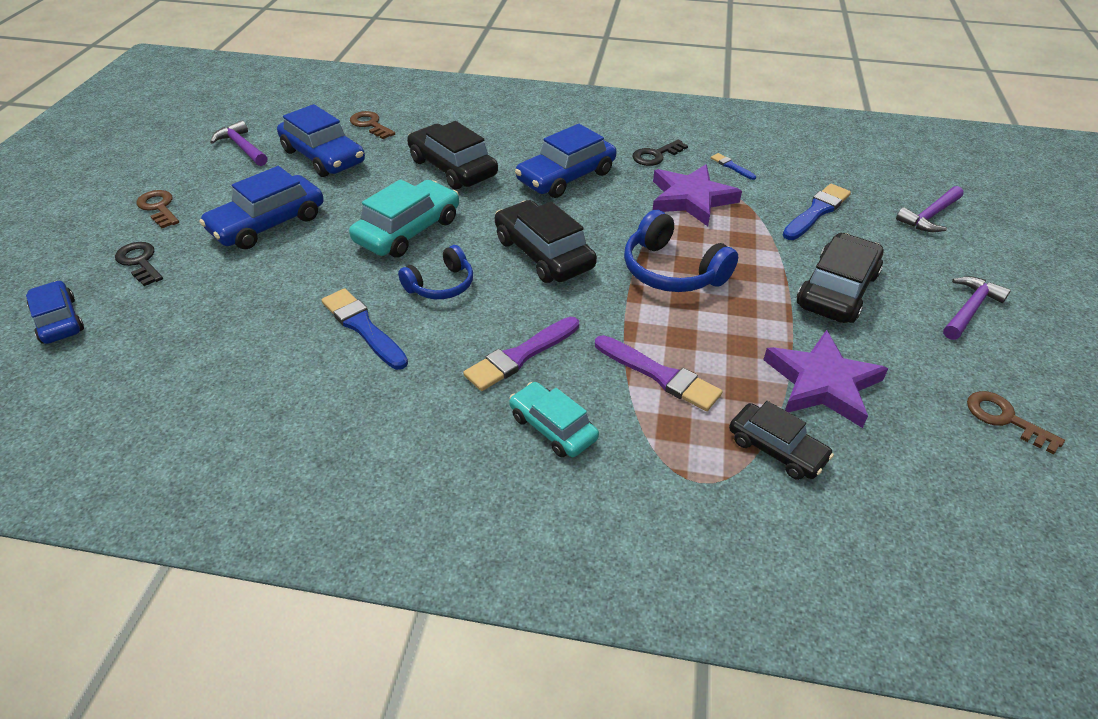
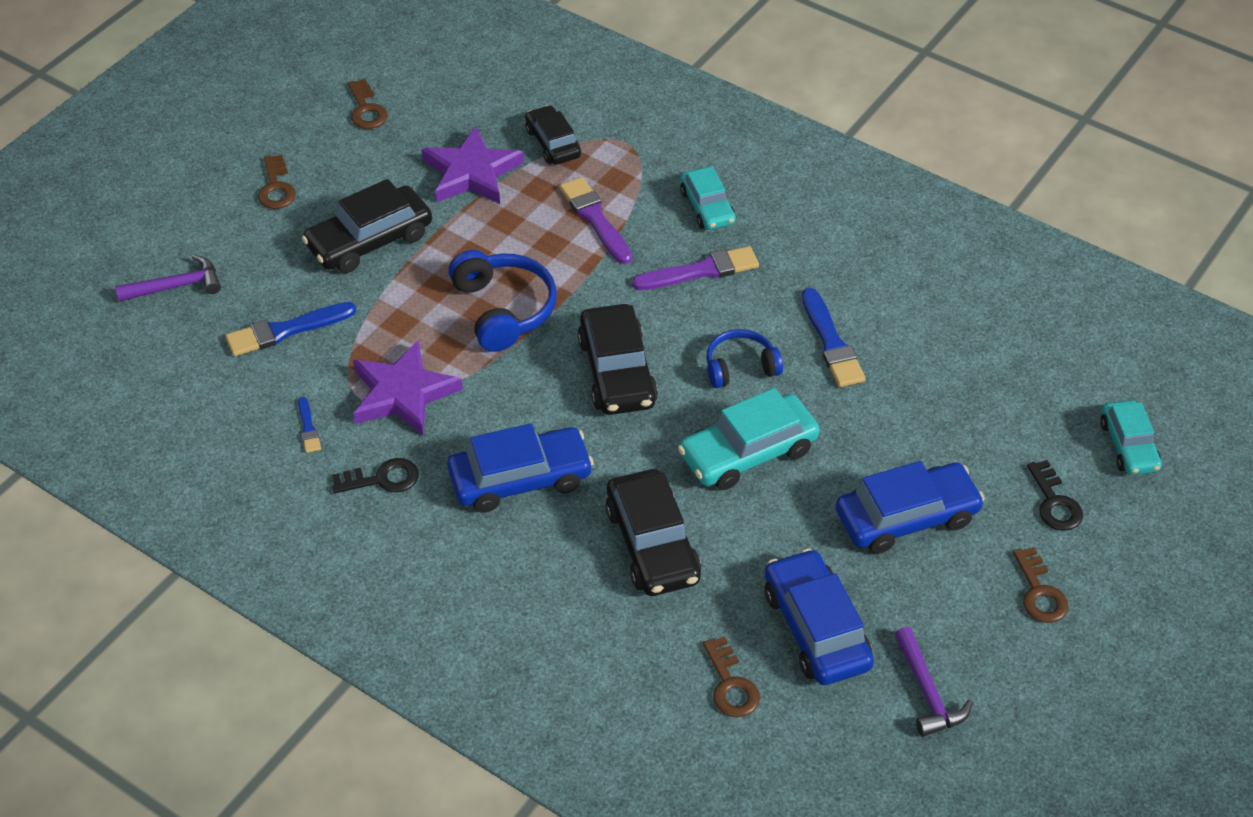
camera: 155 degrees left, 5 degrees up
blue car [26,281,84,344] -> turquoise car [1100,400,1162,475]
purple hammer [943,276,1011,340] -> brown key [258,155,296,209]

